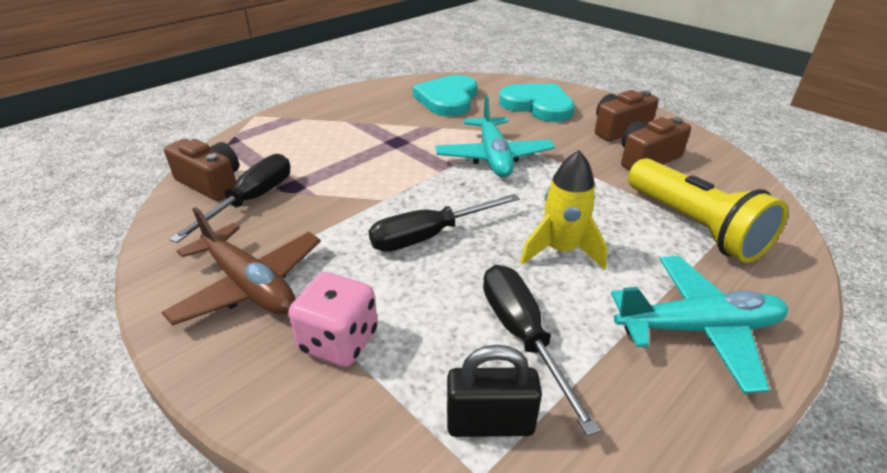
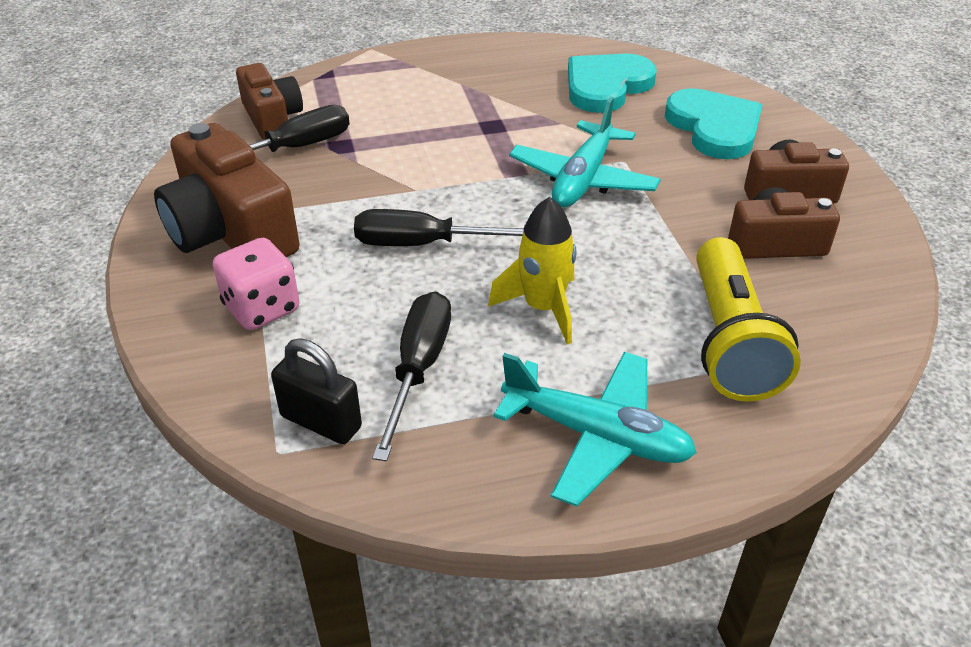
camera: 30 degrees right, 5 degrees up
brown plane [161,207,321,326] -> brown camera [154,123,300,257]

